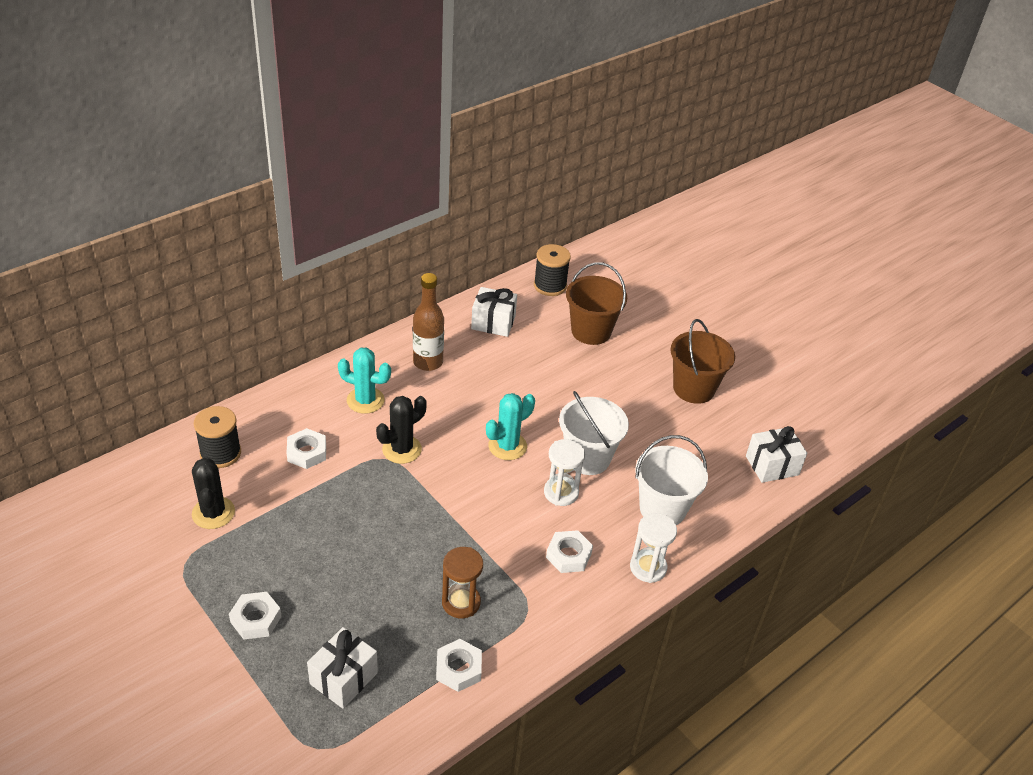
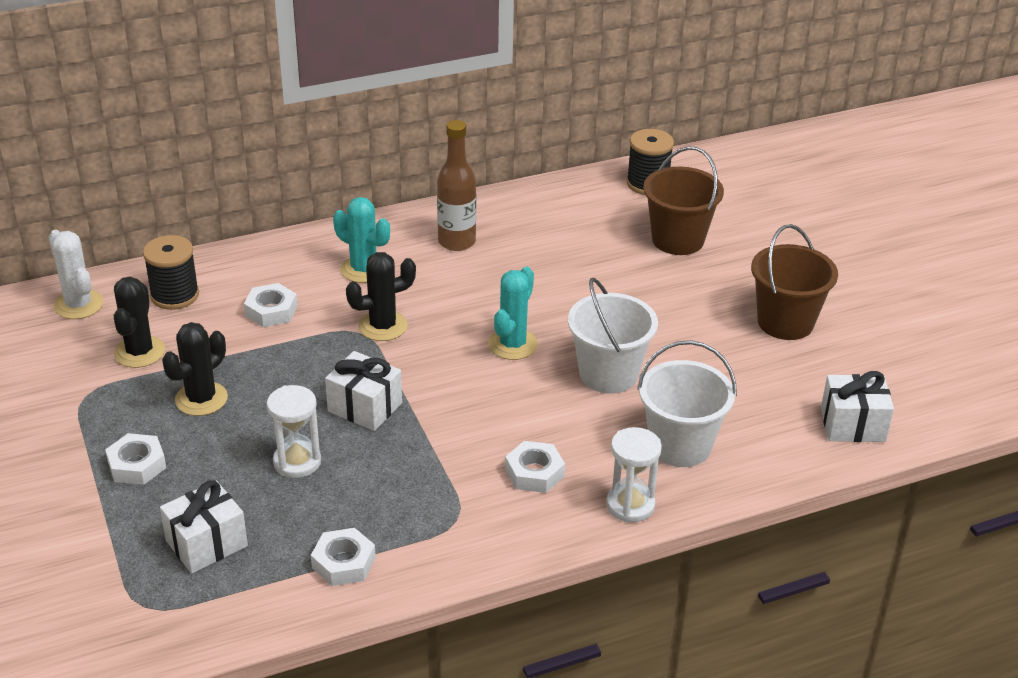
camera: 20 degrees right, 5 degrees down
brown hourglass [442,547,483,618] -> none
white gift [471,287,517,337] -> white gift moved to [325,351,402,431]
turquoise cactus [486,393,535,460] -> turquoise cactus turned 45 degrees counterclockwise [488,267,538,360]
white hourglass [544,439,585,506] -> white hourglass moved to [267,385,321,478]
none -> white cactus [49,230,103,319]
none -> black cactus [162,322,228,416]

